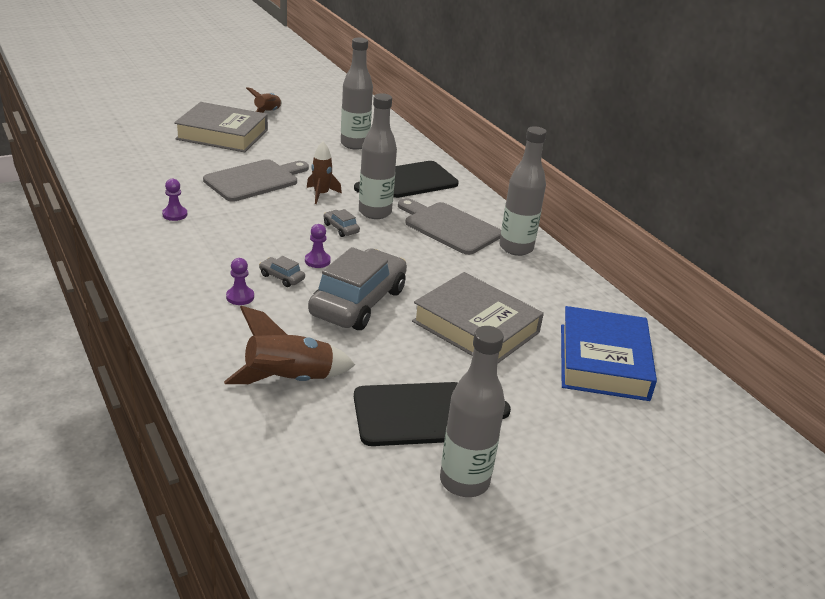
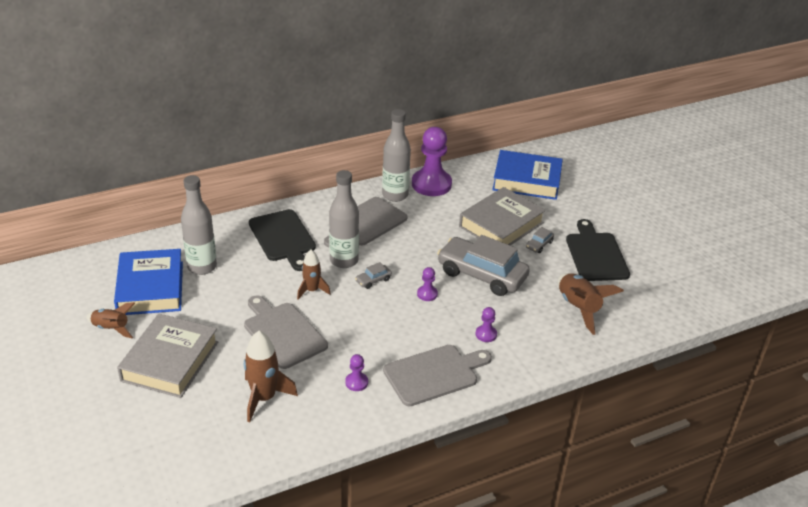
camera: 85 degrees left, 5 degrees up
grey car [259,256,305,287] -> grey car moved to [526,227,554,253]
grey bottle [440,326,505,497] -> none
none -> blue book [114,249,183,315]
none -> brown rocket [244,331,298,422]
none -> grey cutting board [383,345,492,406]
none -> purple pawn [412,127,452,196]

